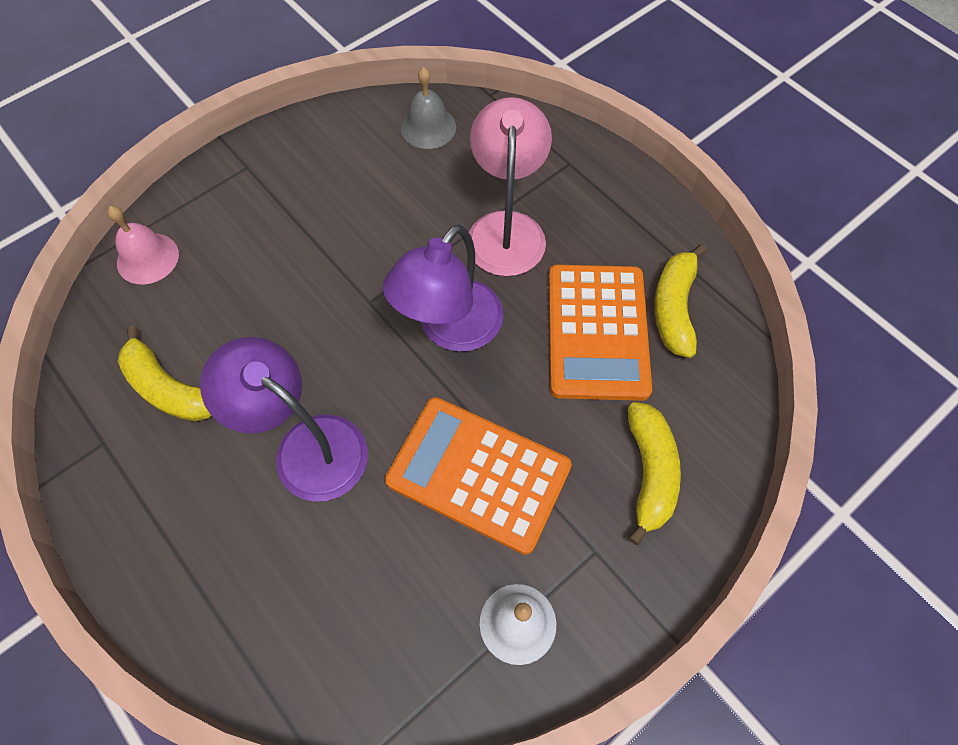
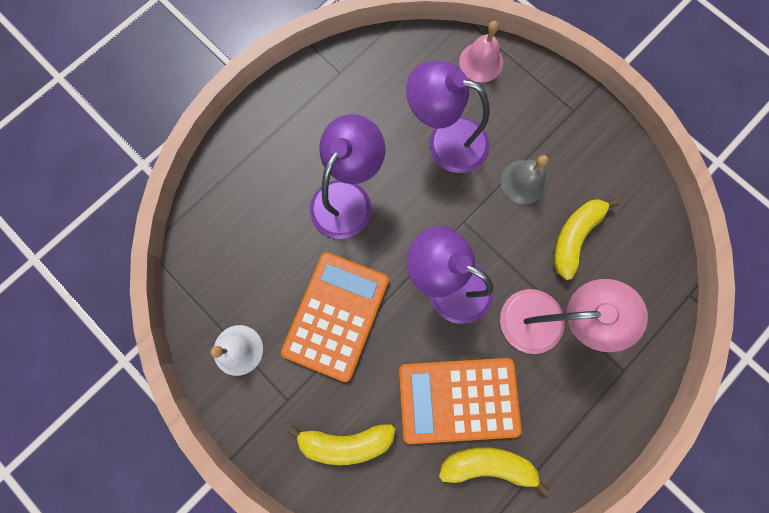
camera: 85 degrees right, 15 degrees up
yellow banana [118,325,211,422] -> yellow banana moved to [553,198,619,280]
grey bell [401,67,456,149] -> grey bell moved to [501,155,549,204]
none -> purple lamp [406,61,490,173]

